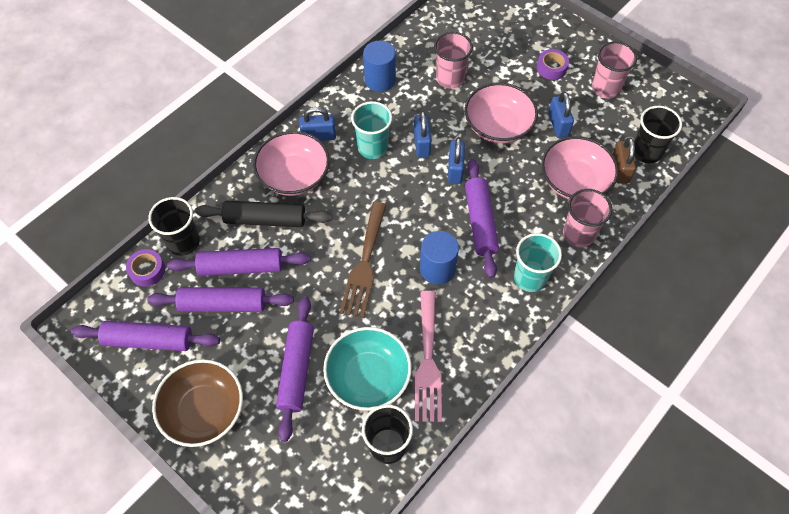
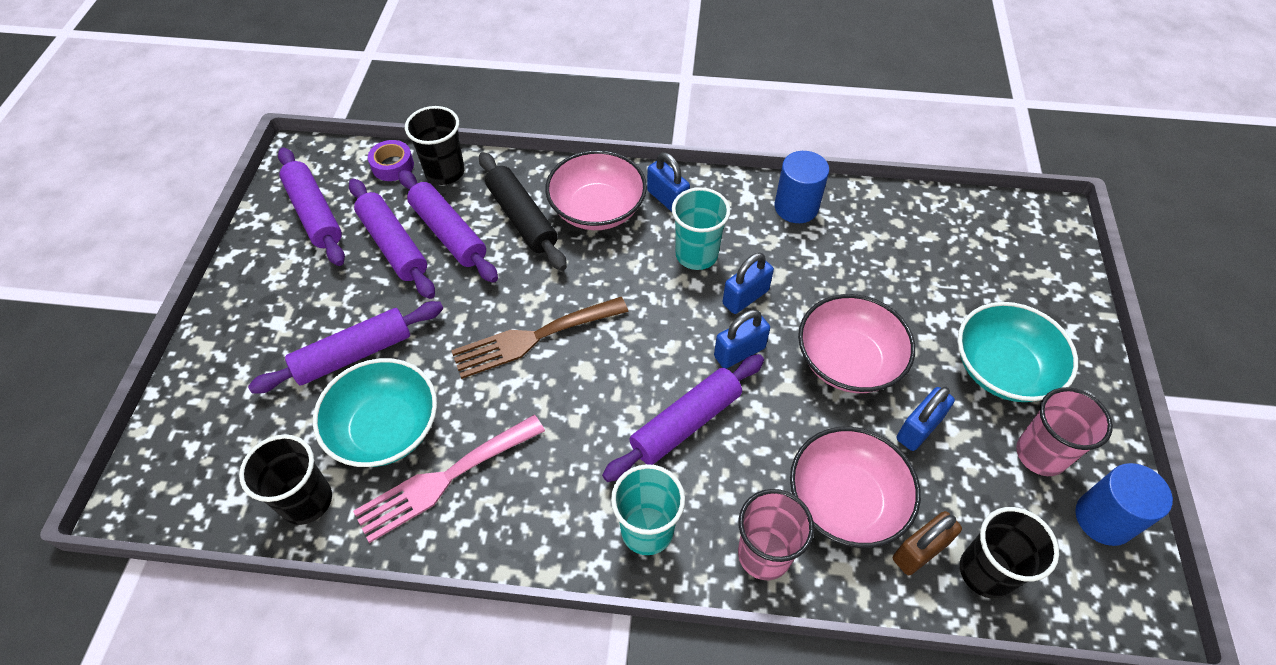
camera: 55 degrees right, 5 degrees down
brown bowl [152,359,243,447] -> none
blue cylinder [420,231,459,285] -> blue cylinder moved to [1075,463,1173,546]
pink cup [434,32,473,89] -> none
purple tape [537,49,569,80] -> turquoise bowl [958,302,1078,402]

